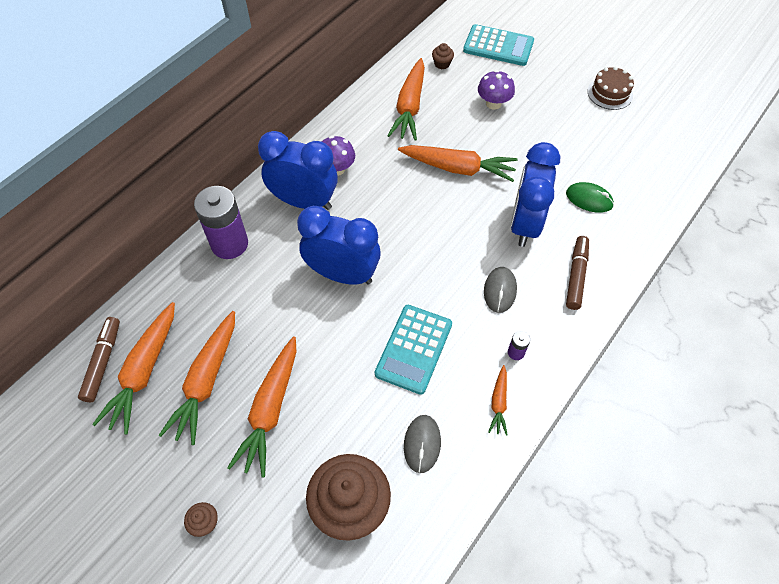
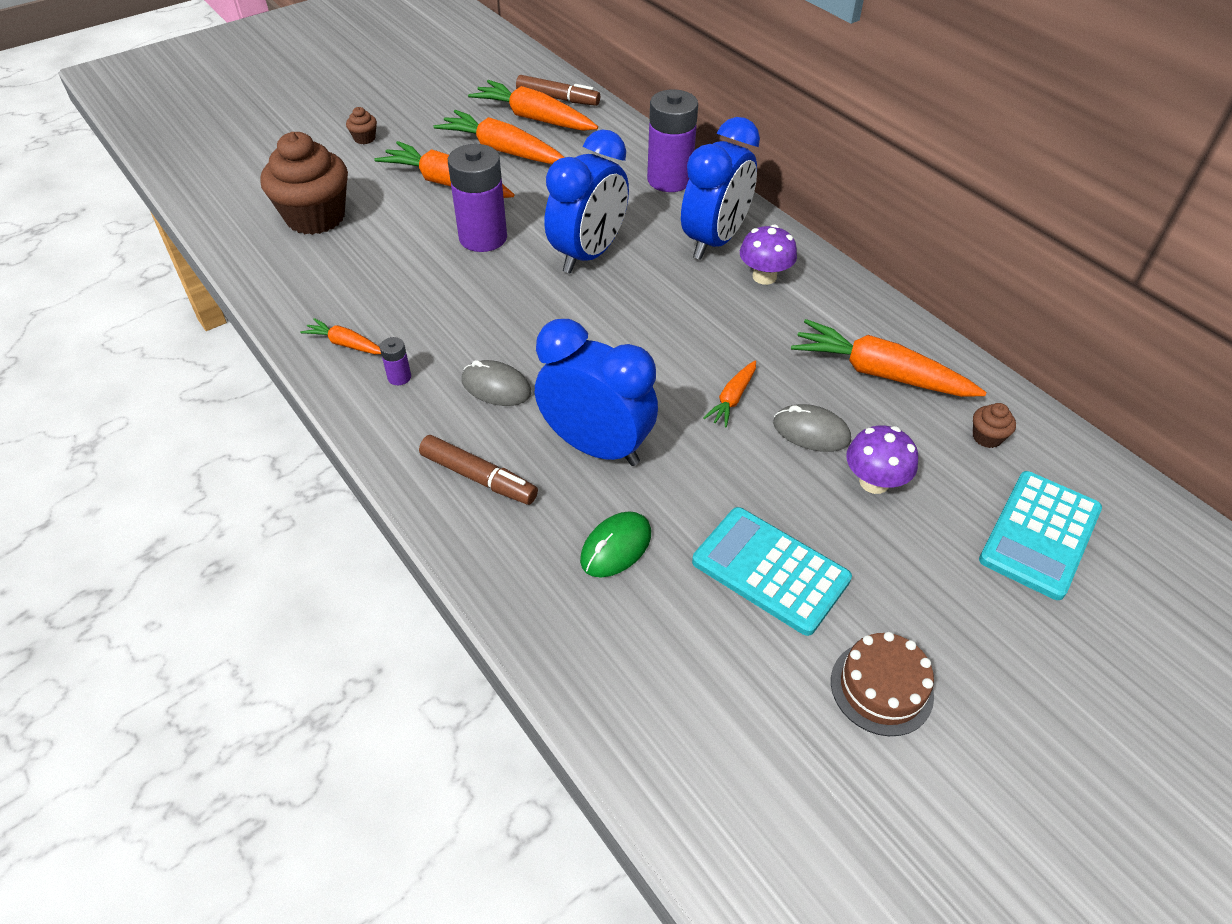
camera: 105 degrees right, 10 degrees down
turquoise calculator [375,305,452,395] -> turquoise calculator moved to [692,507,852,636]
orange carrot [398,145,518,182] -> orange carrot [703,361,756,427], size x0.51
grey mouse [404,415,441,473] -> grey mouse moved to [773,404,851,452]
none -> purple battery [448,144,507,252]

